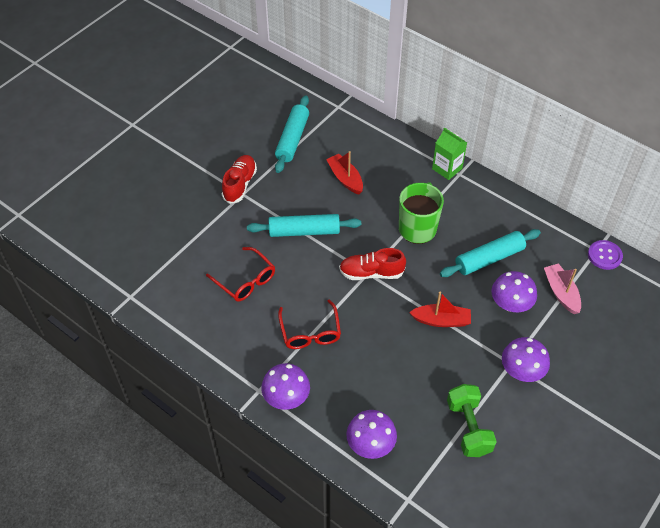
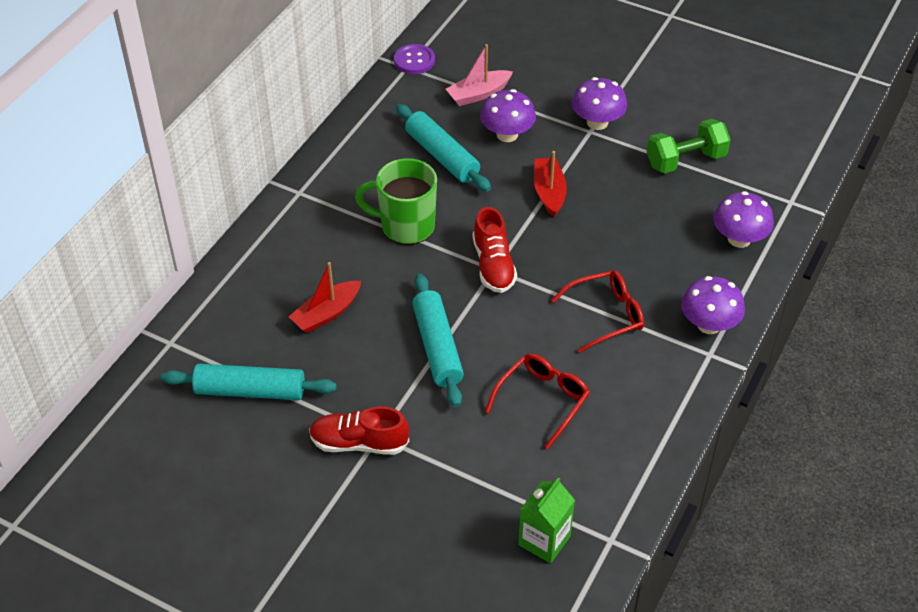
camera: 100 degrees left, 5 degrees down
green carton [432,127,467,180] -> green carton moved to [518,477,575,564]

